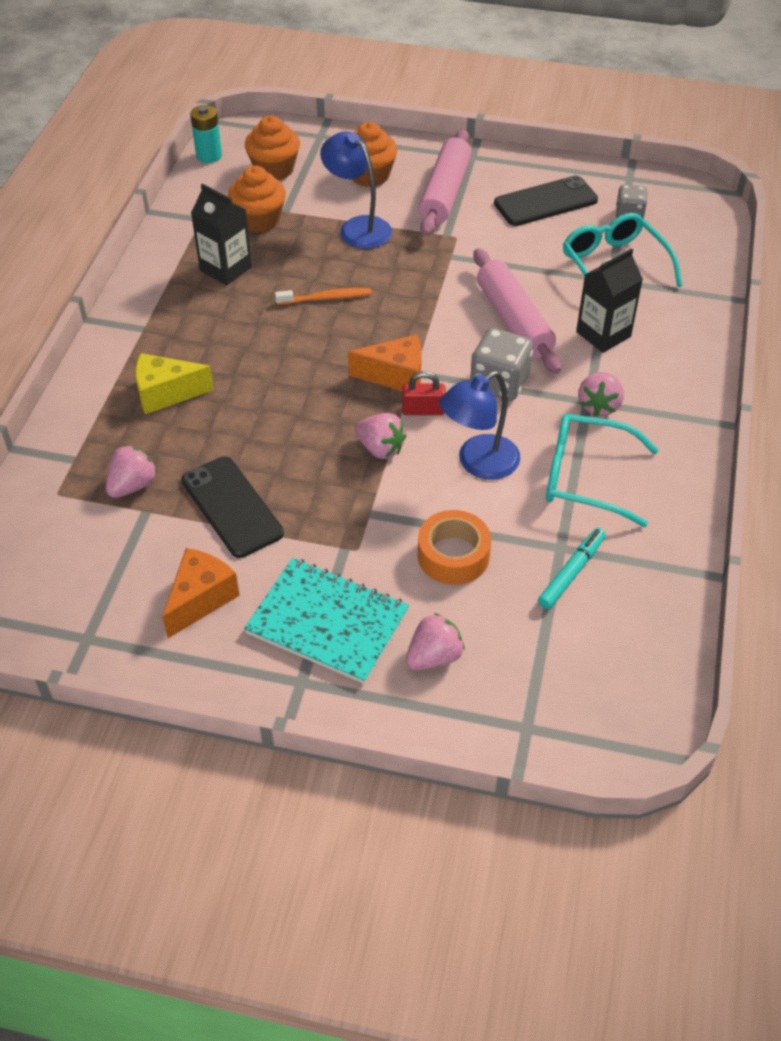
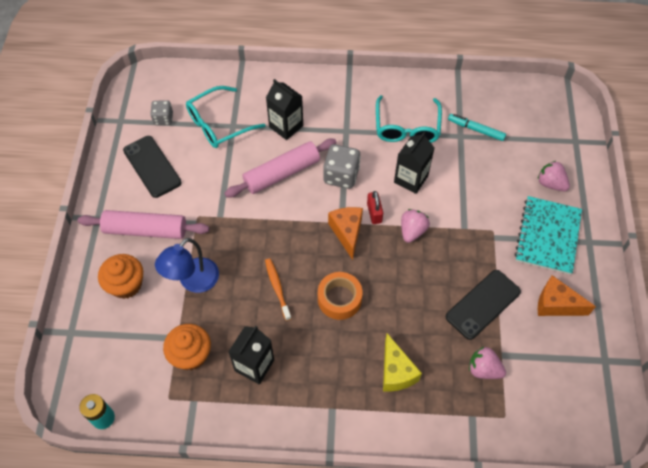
camera: 100 degrees left, 10 degrees up
orange cupcake [245,116,300,180] -> none
orange tape [418,510,491,585] -> orange tape moved to [318,272,362,320]
blue lamp [439,371,520,480] -> black carton [394,132,434,194]
pink strawberry [578,372,624,417] -> none

